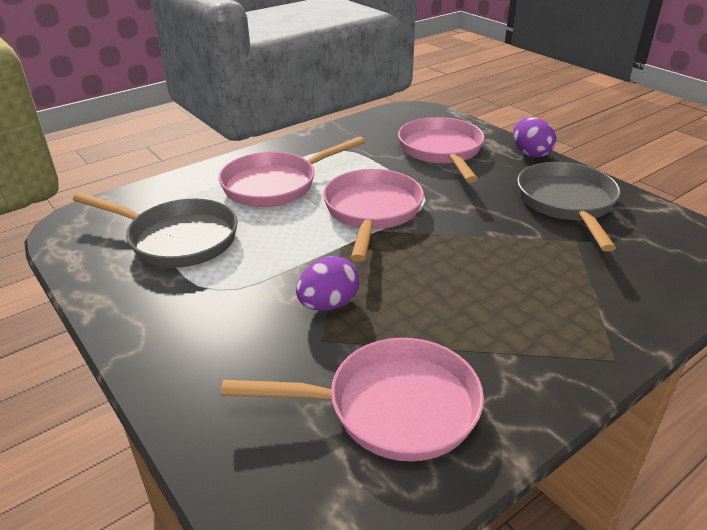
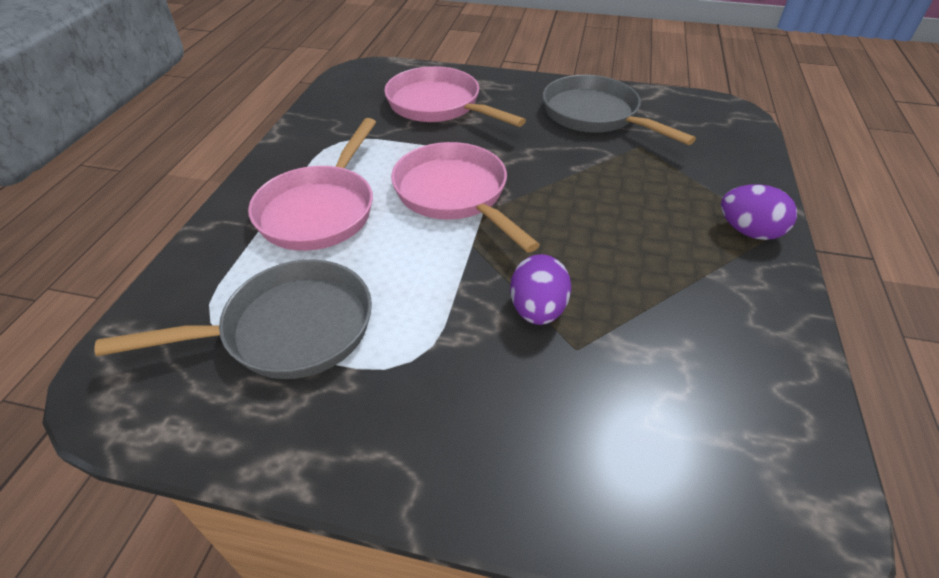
camera: 40 degrees left, 10 degrees up
pink pan [221,338,484,461] -> none
purple egg [513,117,556,157] -> purple egg moved to [721,184,797,240]

